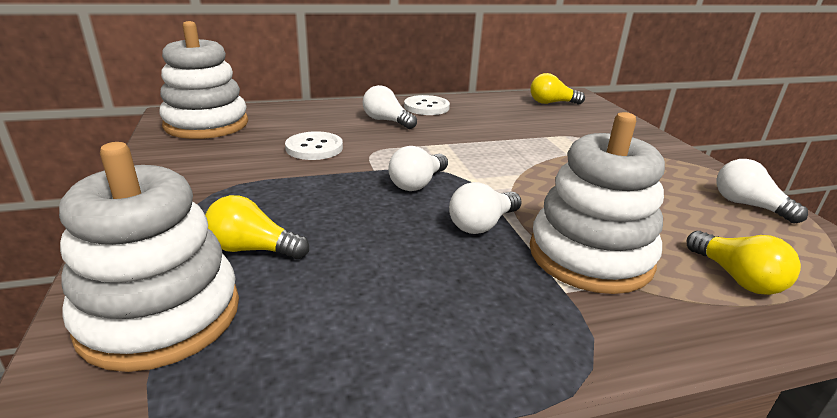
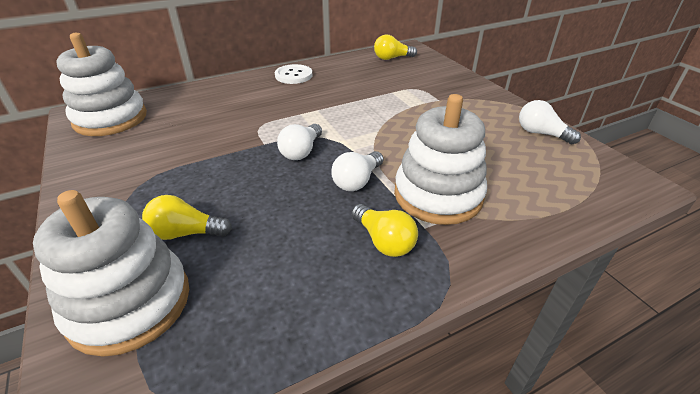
camera: 10 degrees left, 10 degrees up
white button [285,131,343,160] -> none
white light bulb [363,85,417,129] -> none
yellow light bulb [687,231,801,295] -> yellow light bulb moved to [351,204,418,257]

